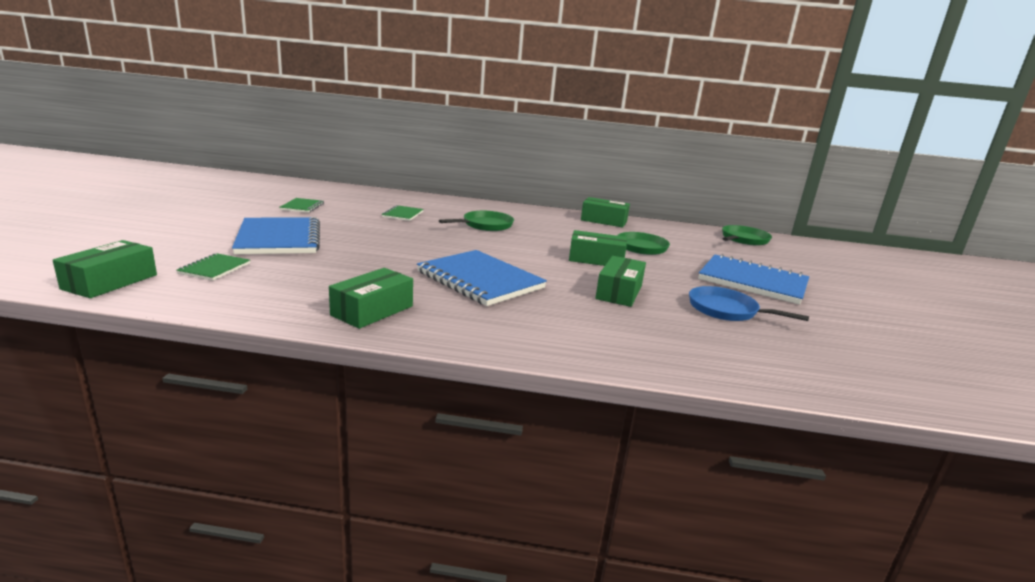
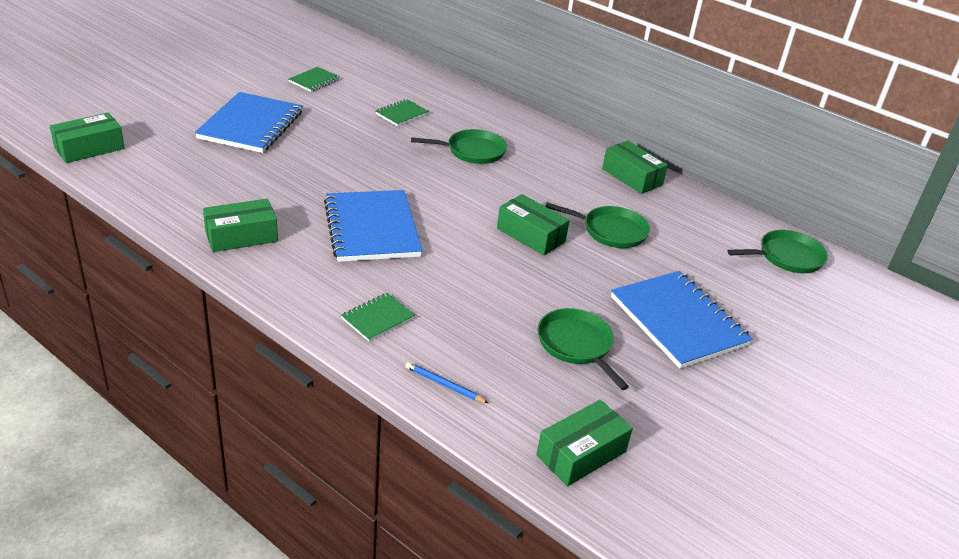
camera: 30 degrees right, 15 degrees up
green notebook [176,253,250,281] -> green notebook moved to [341,293,415,342]
green box [595,256,646,307] -> green box moved to [536,400,633,486]
blue pan [689,286,809,321] -> green pan [538,308,629,390]
none -> blue pencil [405,362,488,403]

